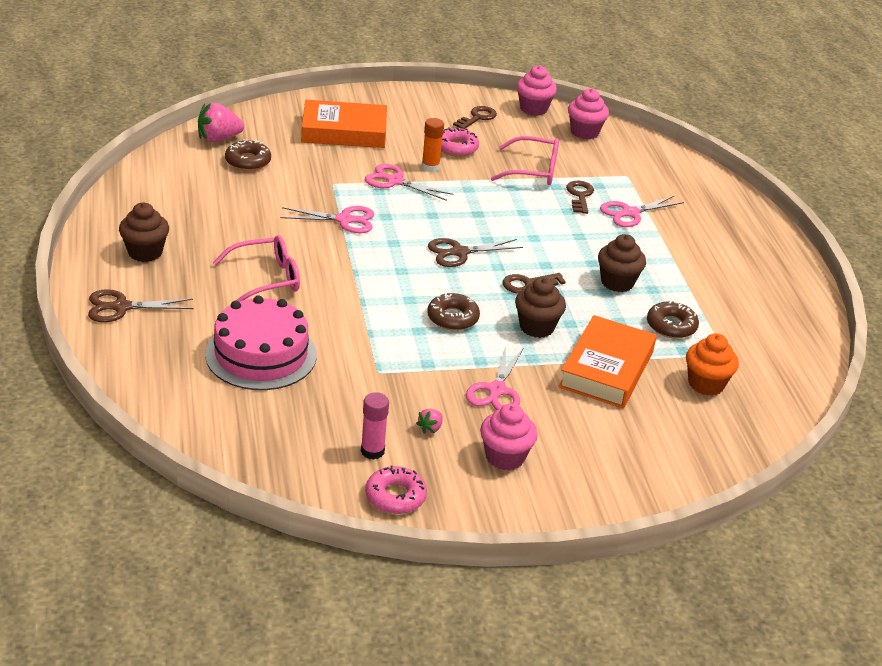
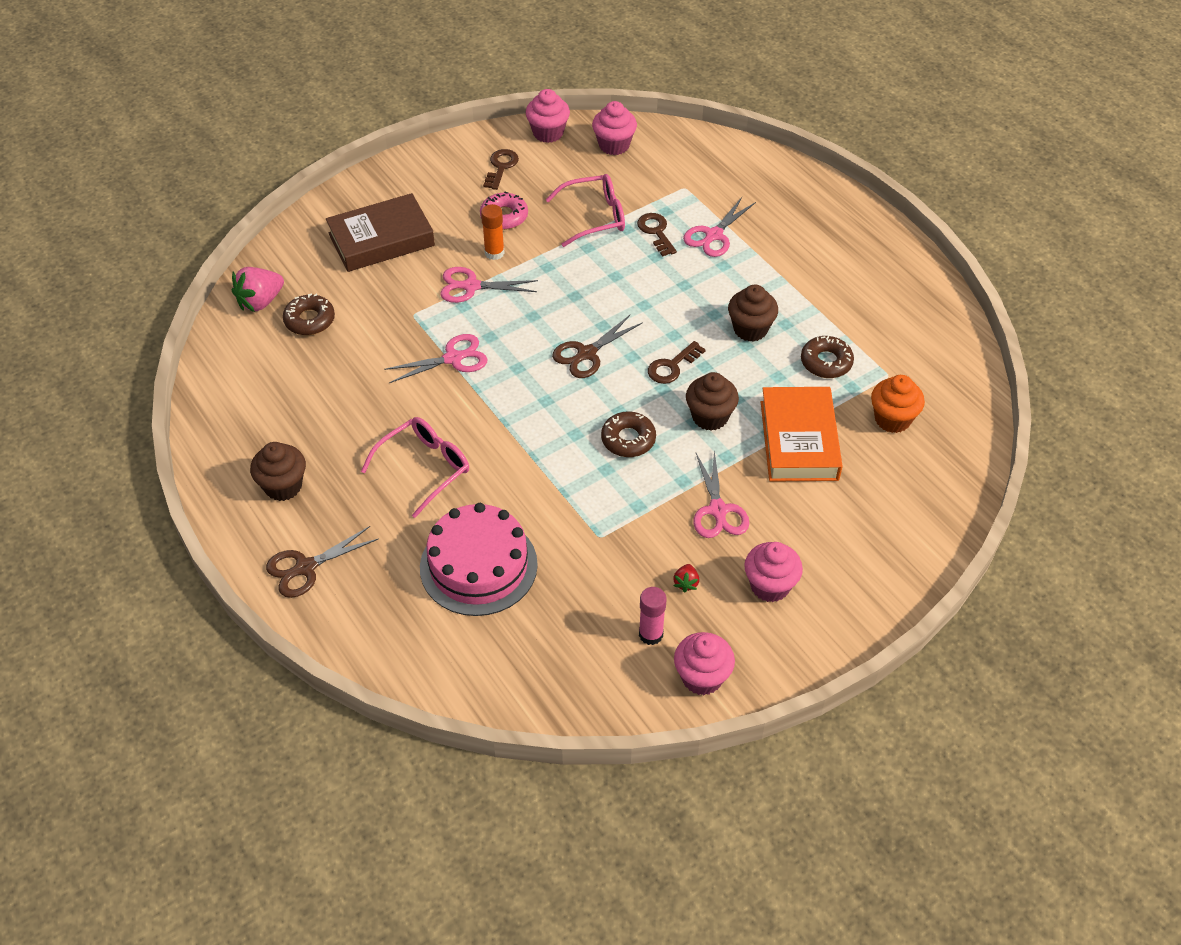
camera: 20 degrees left, 15 degrees up
orange book [301,100,387,148] -> brown book [326,193,435,272]
pink donut [365,465,427,514] -> pink cupcake [674,632,735,695]
pink strawberry [416,409,443,434] -> red strawberry [673,564,699,593]

